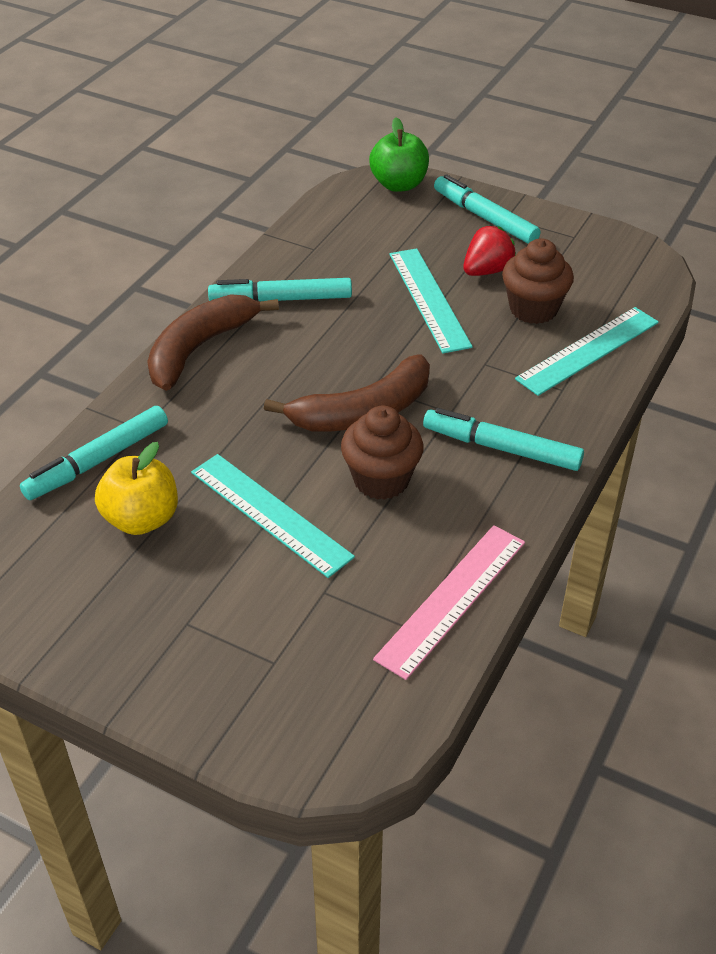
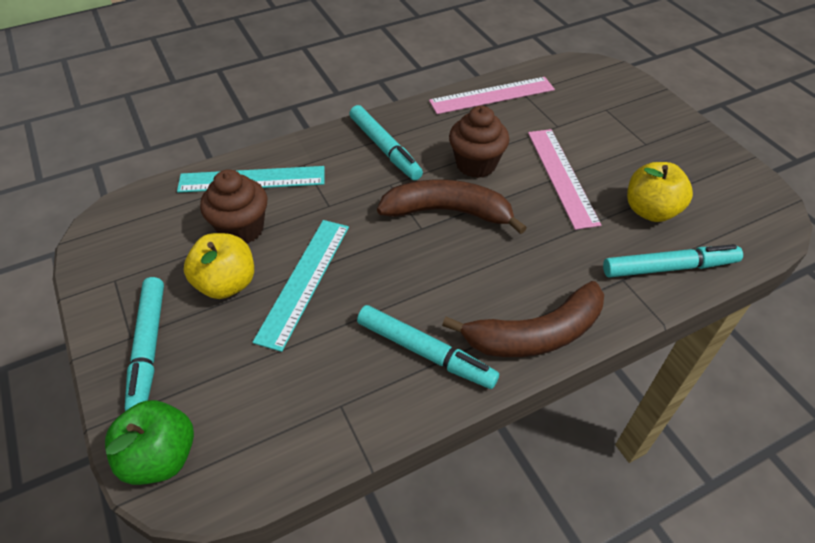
camera: 145 degrees left, 5 degrees up
turquoise ruler [191,454,355,578] -> pink ruler [528,129,601,230]
red strawberry [463,226,516,276] -> yellow apple [184,233,254,299]

